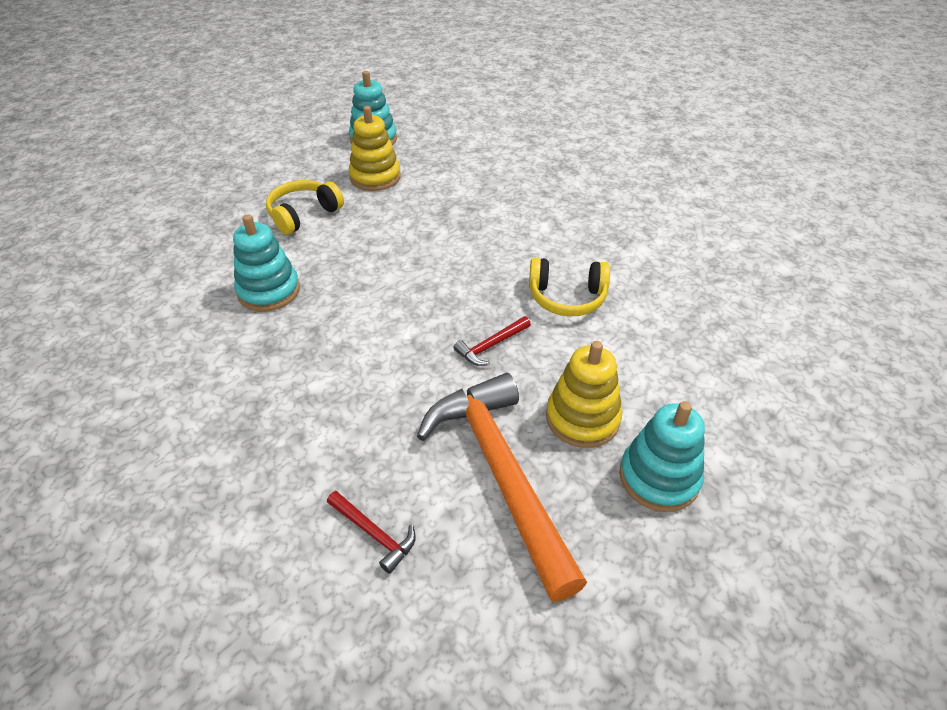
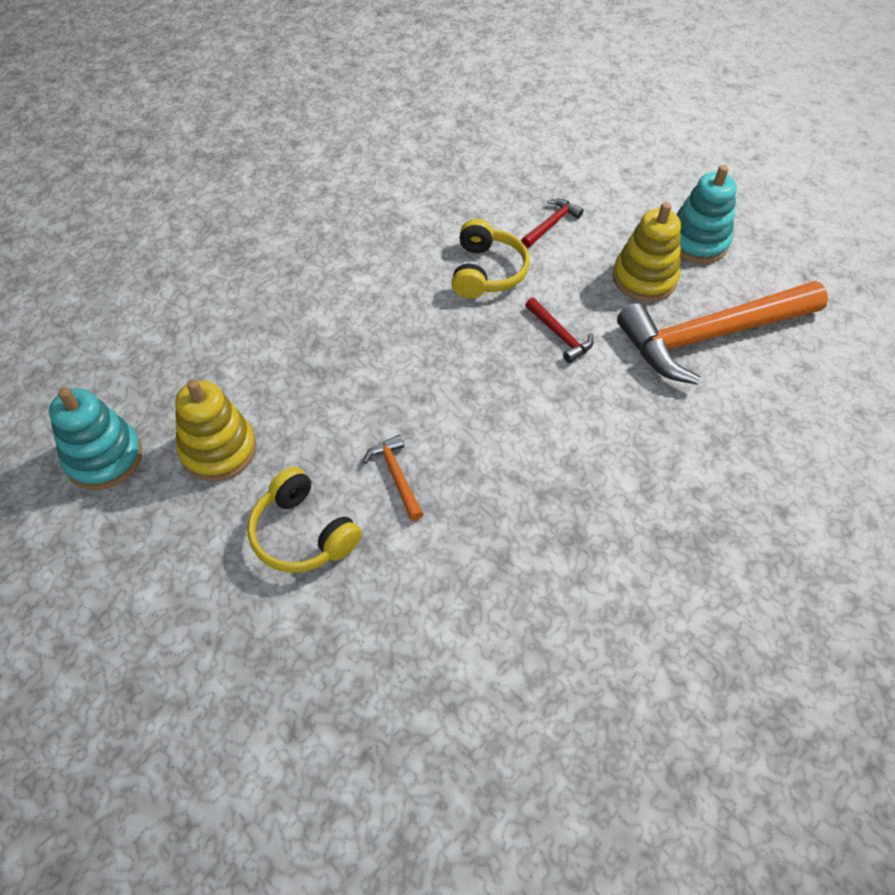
camera: 90 degrees left, 10 degrees up
turquoise stacking toy [233,214,300,312] -> none
red hammer [327,491,416,574] -> red hammer moved to [521,199,584,248]
none -> orange hammer [363,435,423,521]

